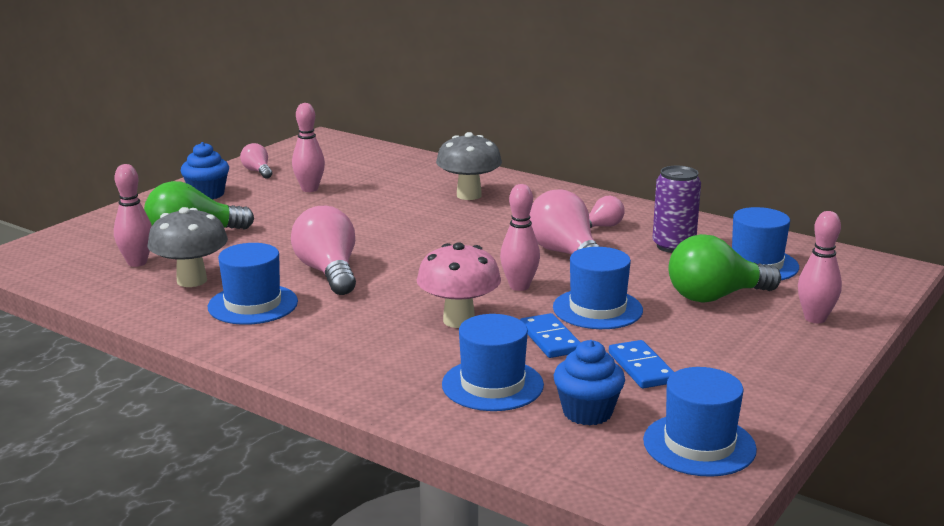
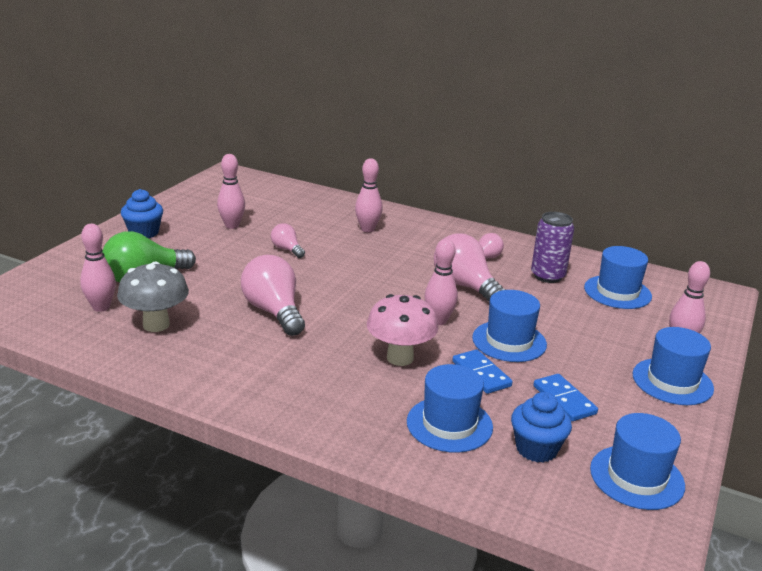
camera: 10 degrees left, 5 degrees up
blue hat [208,243,298,325] -> blue hat moved to [633,327,714,405]
pink light bulb [240,143,272,178] -> pink light bulb moved to [271,223,305,258]
grey mushroom [436,132,502,200] -> pink bowling pin [355,158,383,232]
green light bulb [669,234,781,303] -> none

